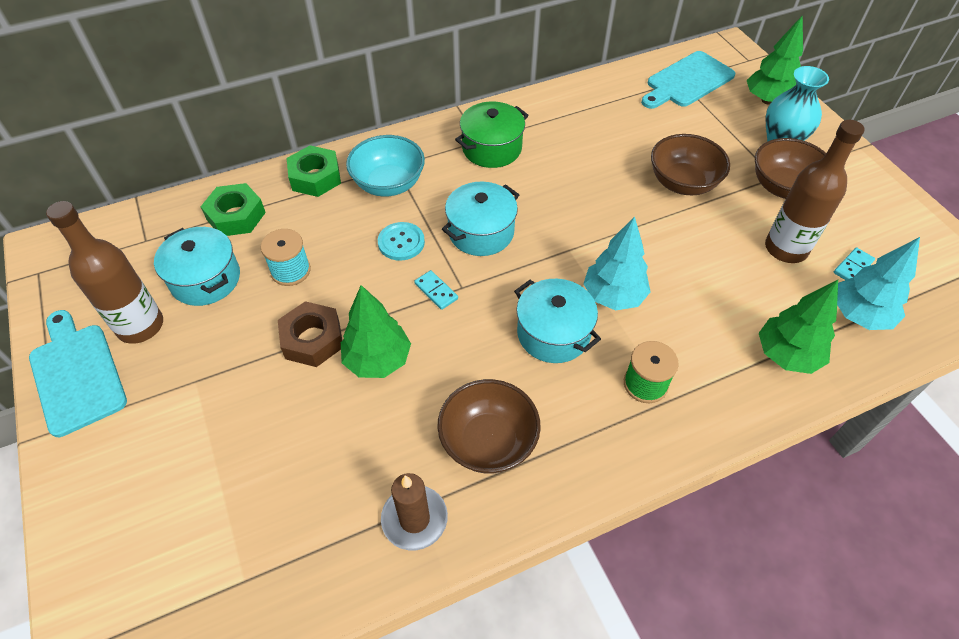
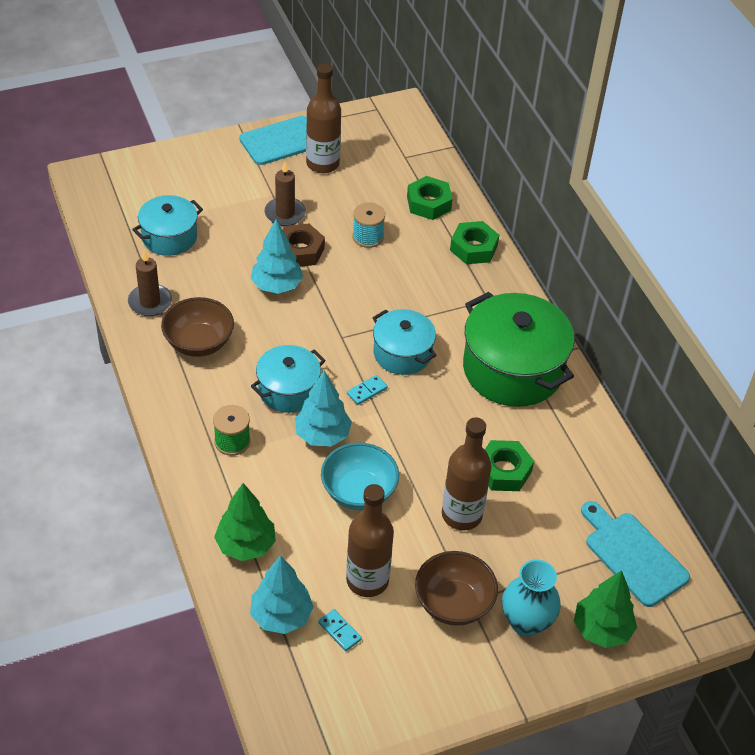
camera: 90 degrees right, 5 degrees down
turquoise pot [154,227,240,306] -> turquoise pot moved to [132,195,203,256]
green tree [341,285,411,378] -> turquoise tree [251,219,303,294]
turquoise bowl [346,135,425,197] -> turquoise bowl moved to [321,442,399,510]
turquoise button [378,222,425,261] -> none
turquoise domino [414,270,458,310] -> turquoise domino moved to [347,375,387,405]
green pot [455,102,529,168] -> green pot [463,292,575,407], size x1.72
brown bowl [651,134,730,195] -> brown bottle [442,417,492,530]
none -> brown candle [265,162,306,226]
none -> green nut [485,440,534,491]

